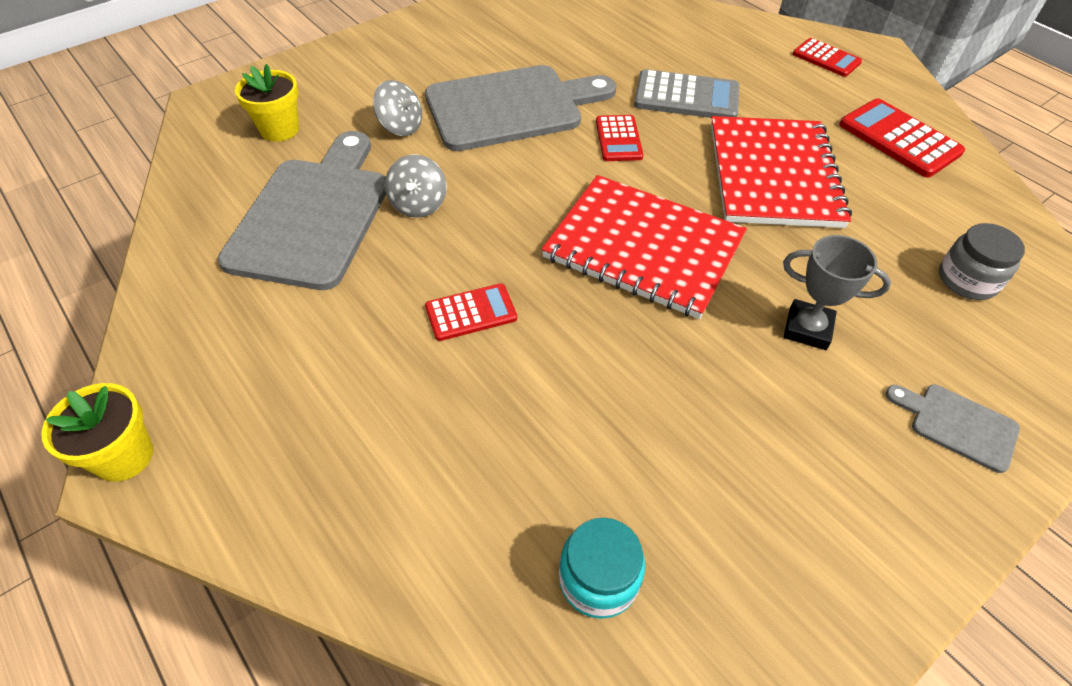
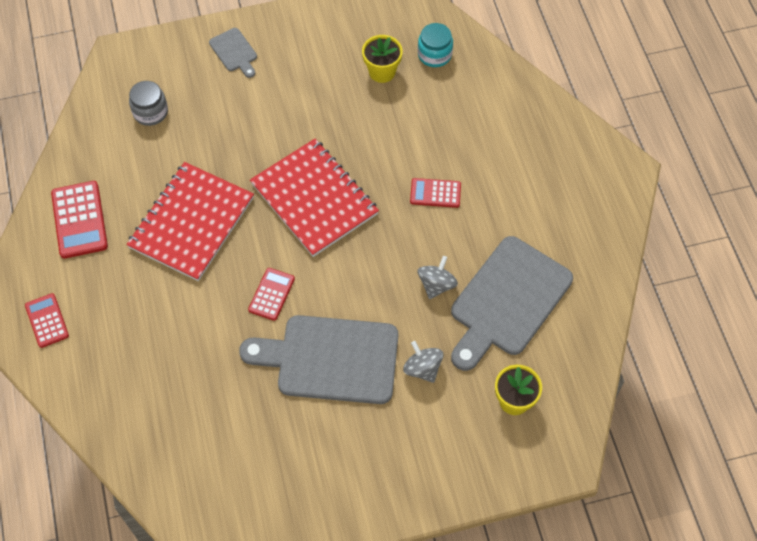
camera: 155 degrees left, 10 degrees up
yellow flower pot [41,383,153,482] -> yellow flower pot moved to [362,35,403,83]
grey calculator [634,69,739,118] -> none
grey trophy [783,235,891,350] -> none

